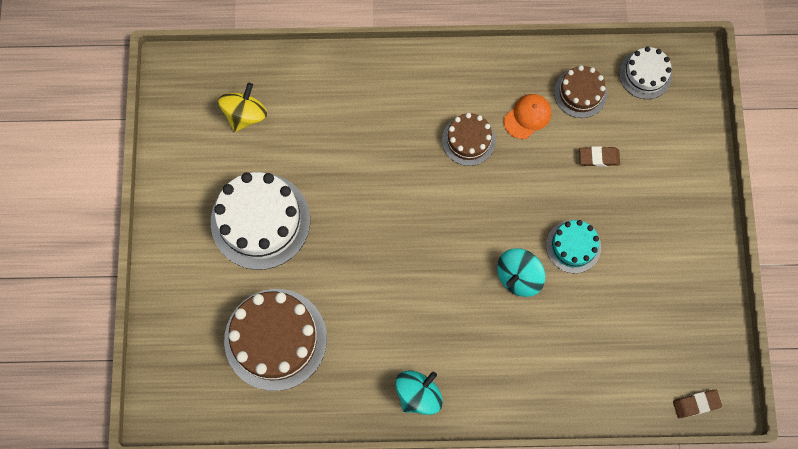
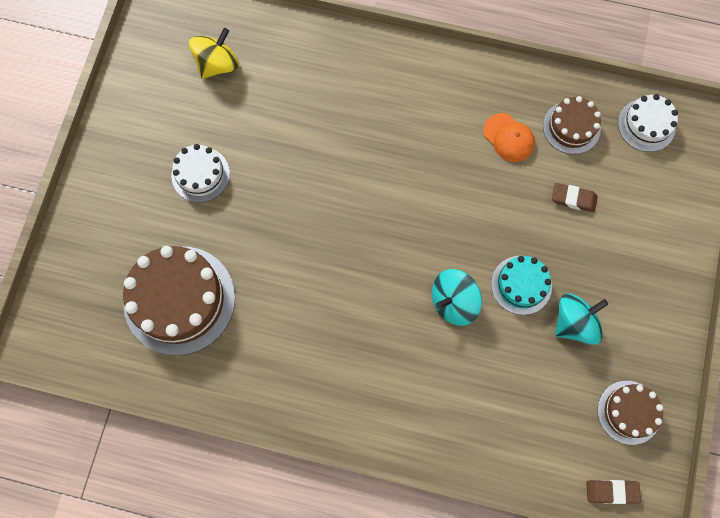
camera: 15 degrees right, 0 degrees up
white cake [211,172,310,270] -> white cake [171,144,230,203], size x0.55
turquoise spinning top [396,370,443,415] -> turquoise spinning top moved to [555,293,608,345]
brown cake [442,113,496,166] -> brown cake moved to [597,381,663,445]
orange cap [504,94,551,139] -> orange cap turned 75 degrees clockwise [483,113,535,162]

